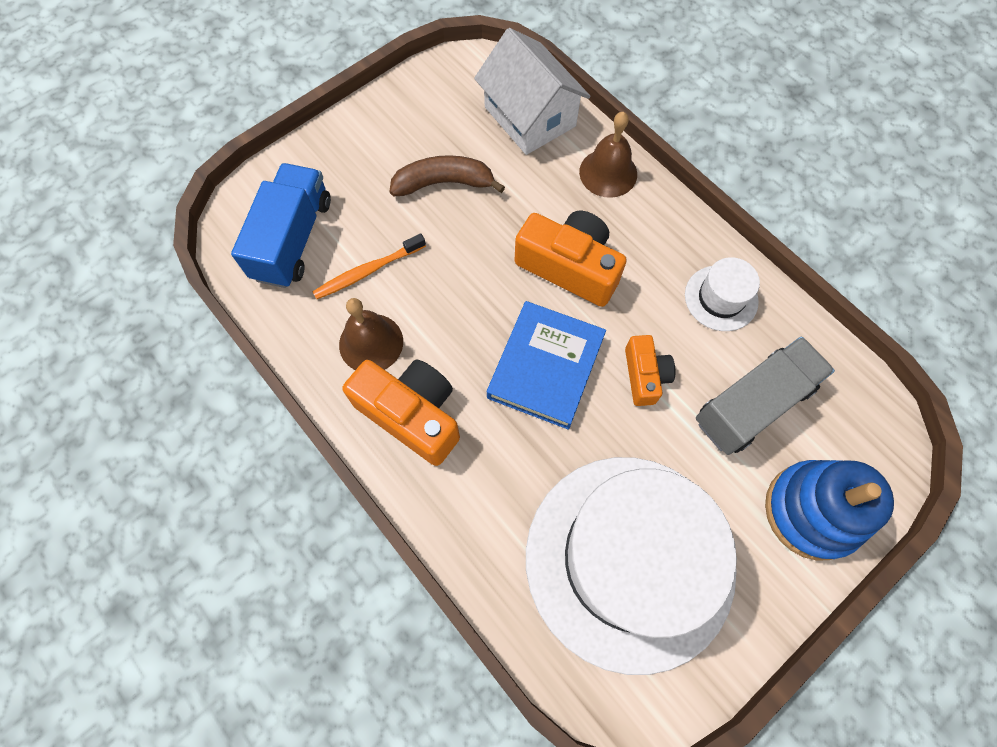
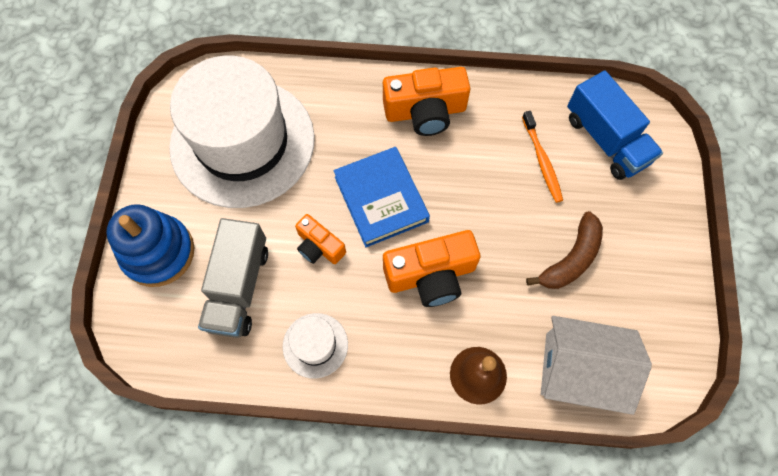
camera: 135 degrees right, 0 degrees up
orange toothbrush [313,233,426,299] -> orange toothbrush turned 150 degrees clockwise [522,111,563,203]
brown bell [339,298,403,370] -> none

